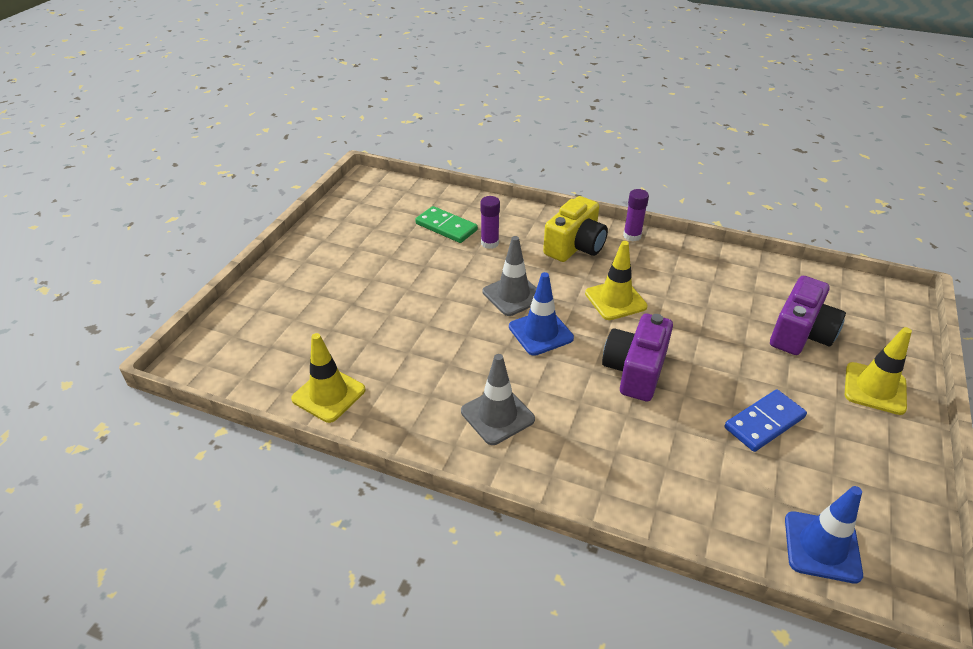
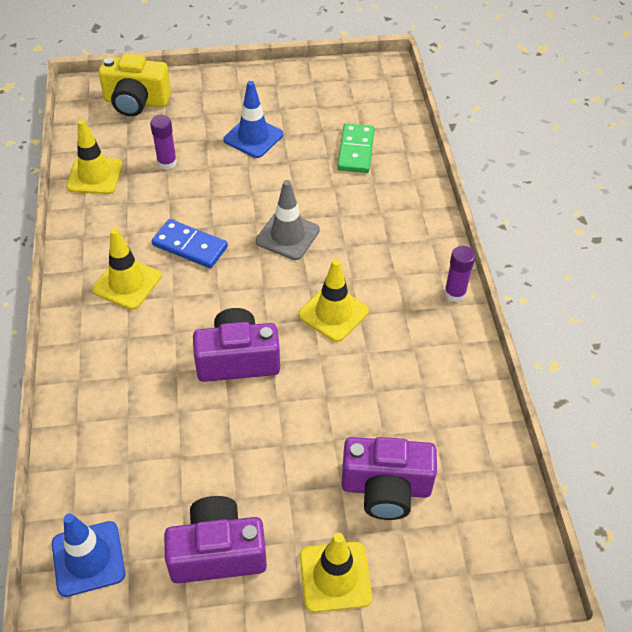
camera: 60 degrees right, 10 degrees up
grey traffic cone [461,354,535,445] -> yellow traffic cone [92,228,161,310]
purple glue stick [480,196,500,249] -> purple glue stick moved to [150,115,177,170]
blue traffic cone [509,272,574,356] -> blue traffic cone moved to [224,81,283,158]
yellow camera [543,196,608,262] -> yellow camera moved to [99,54,171,116]
blue domino [725,389,807,452] -> blue domino moved to [152,219,228,268]
none -> purple camera [164,496,267,583]

